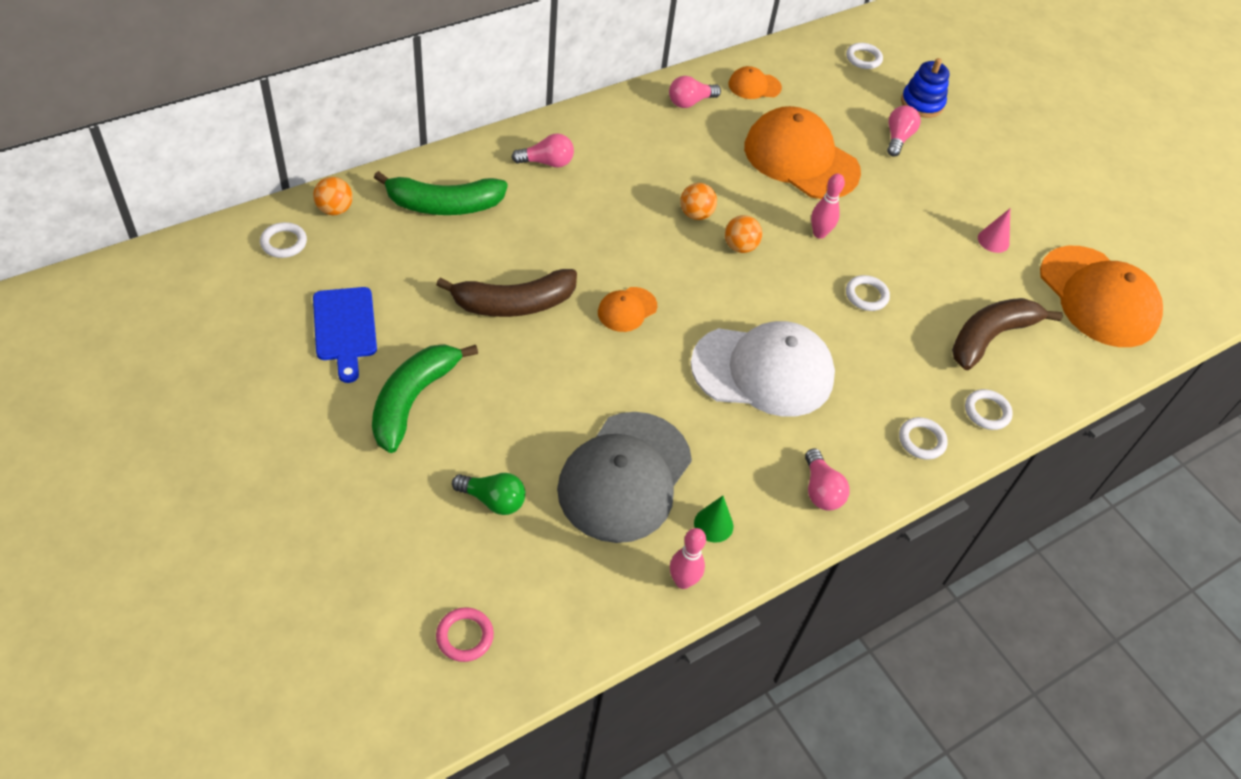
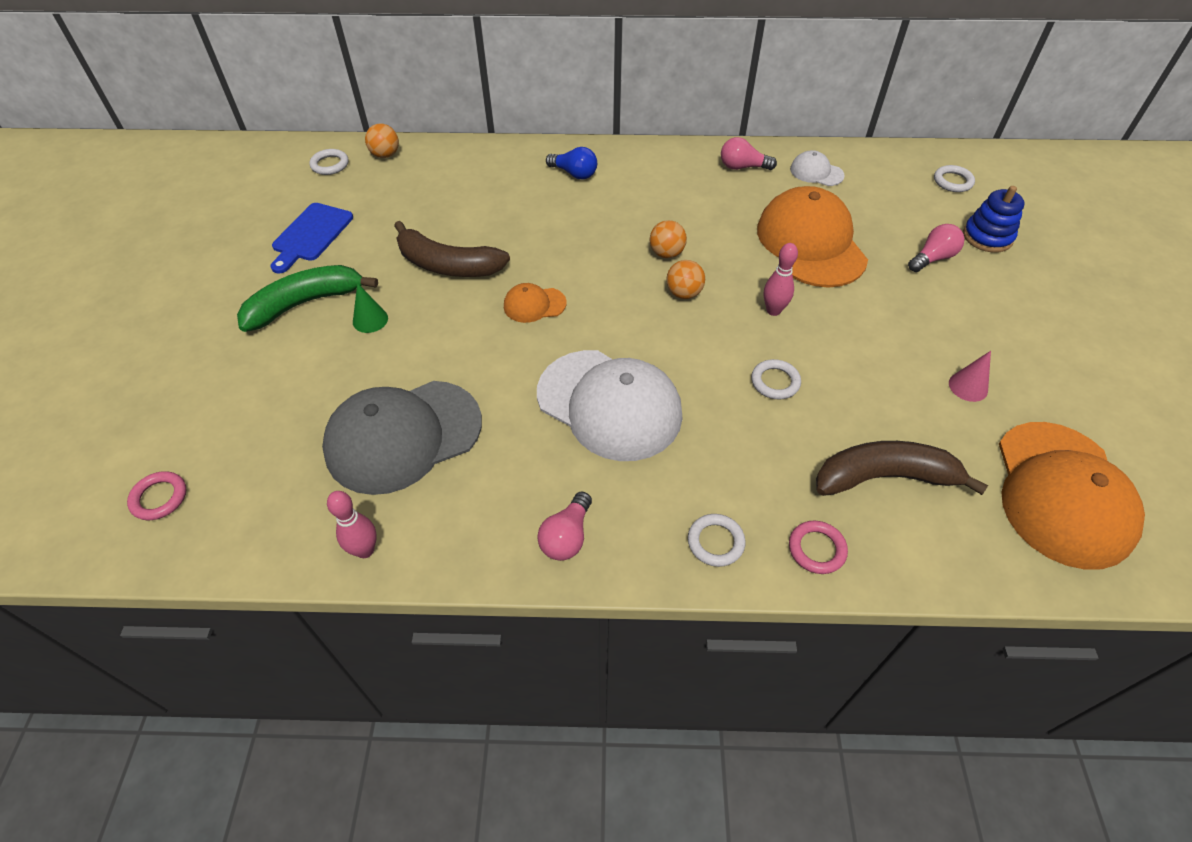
camera: 40 degrees right, 0 degrees up
green banana [374,171,508,215] -> none
green light bulb [452,473,526,515] -> none
pink light bulb [511,133,574,168] -> blue light bulb [546,147,597,179]
green cone [694,496,733,543] -> green cone moved to [353,283,388,333]
orange cap [729,66,782,99] -> white cap [790,150,845,186]
white ring [965,389,1013,430] -> pink ring [789,521,848,574]

